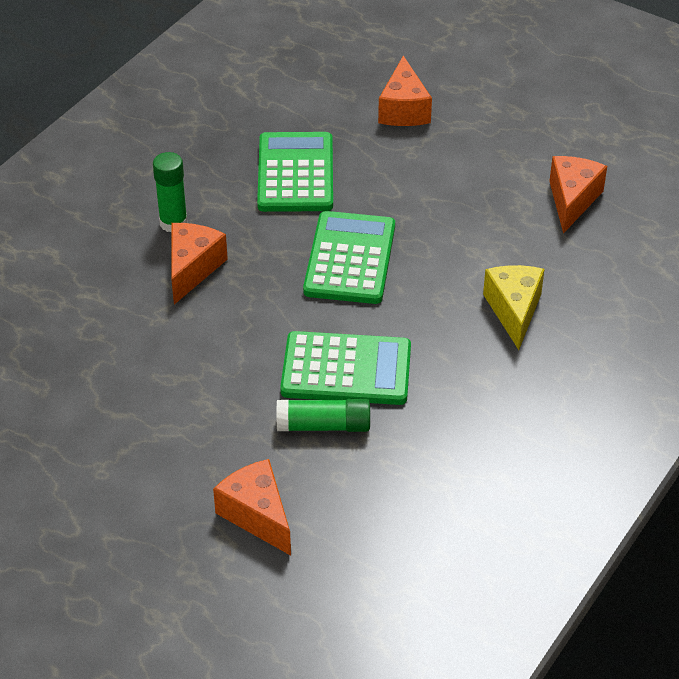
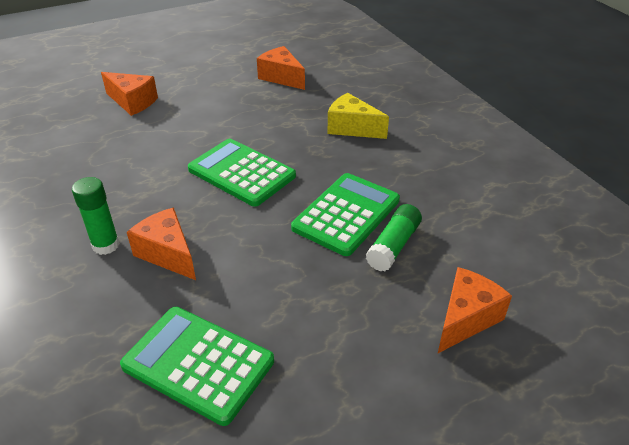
camera: 60 degrees left, 5 degrees down
orange cheese [213,459,291,556] -> orange cheese turned 135 degrees clockwise [437,267,512,354]
green calculator [257,132,333,212] -> green calculator moved to [120,307,274,426]

